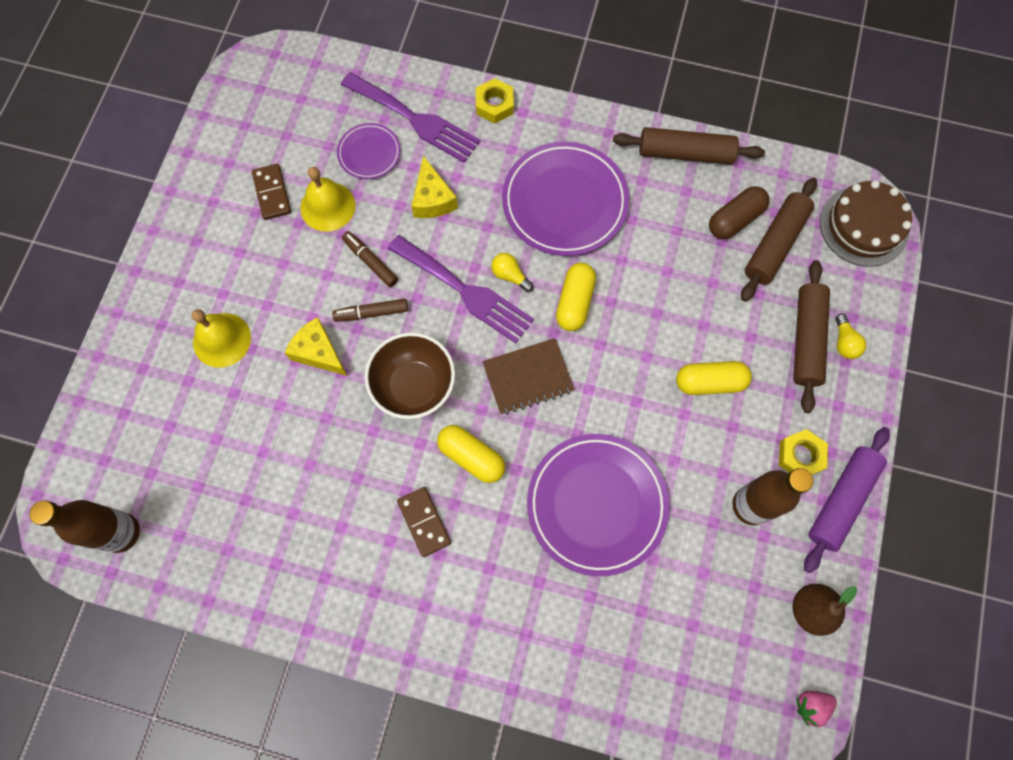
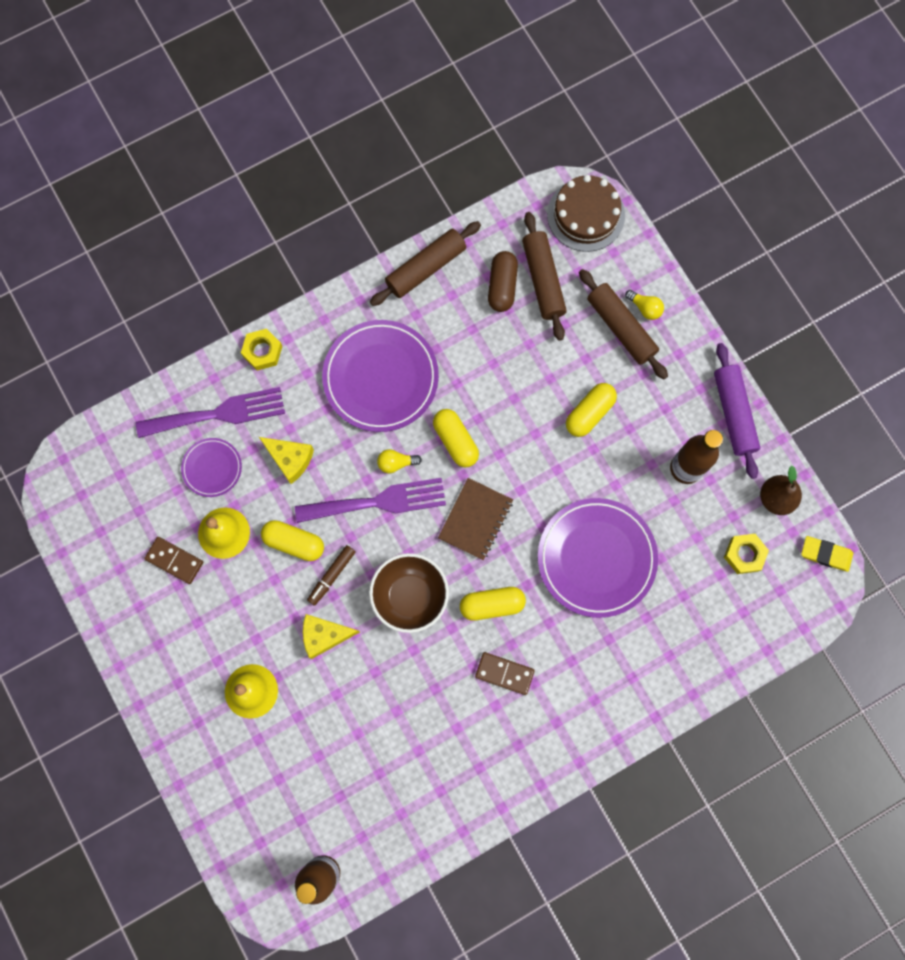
camera: 45 degrees left, 5 degrees up
brown marker [342,231,398,287] -> yellow capsule [261,520,324,561]
yellow nut [779,429,828,475] -> yellow nut moved to [724,534,769,574]
pink strawberry [796,691,837,727] -> yellow eraser [801,536,853,572]

